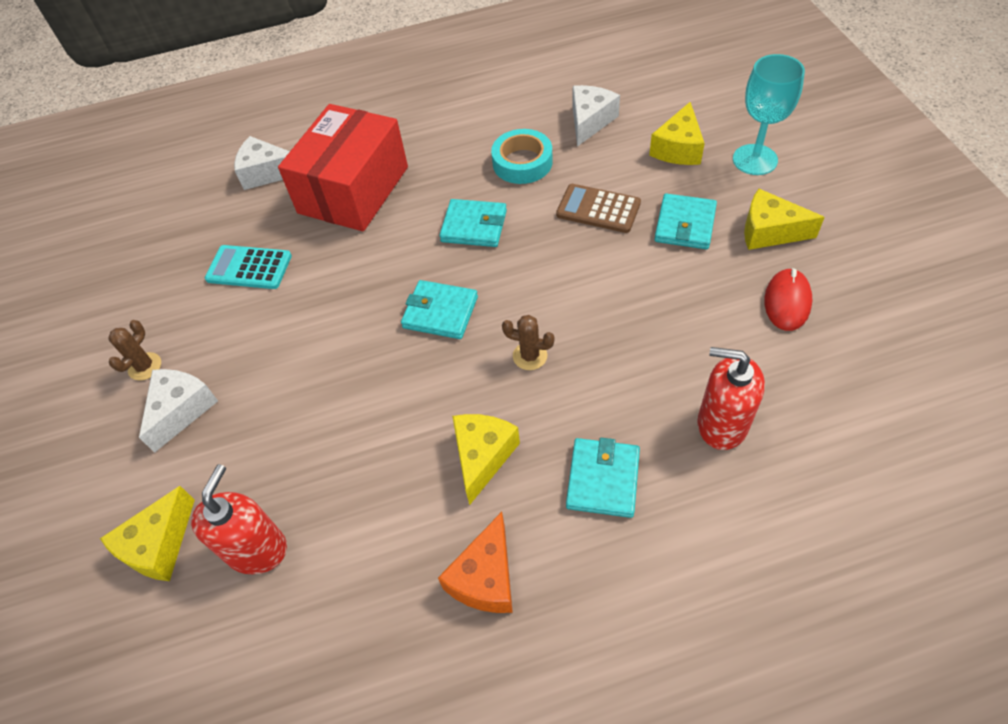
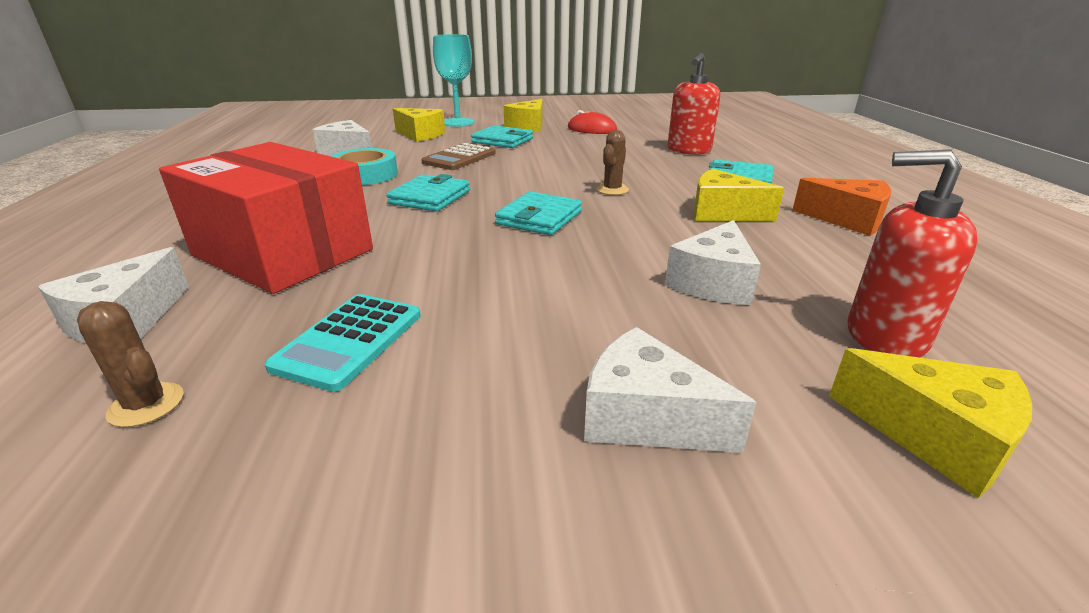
camera: 85 degrees left, 25 degrees down
brown cactus [108,320,161,381] -> brown cactus moved to [77,301,184,427]
none -> white cheese [665,220,761,305]

